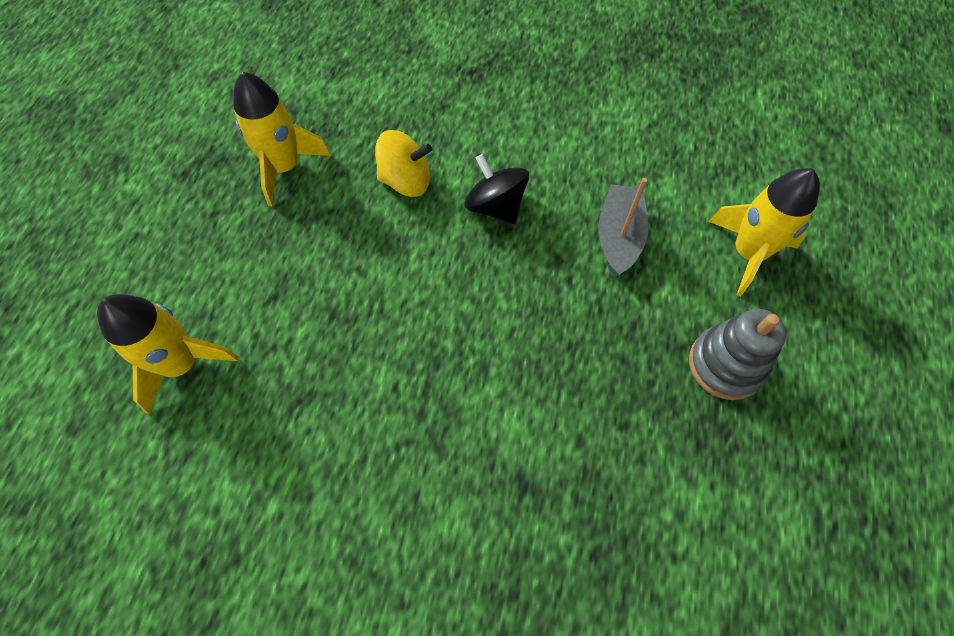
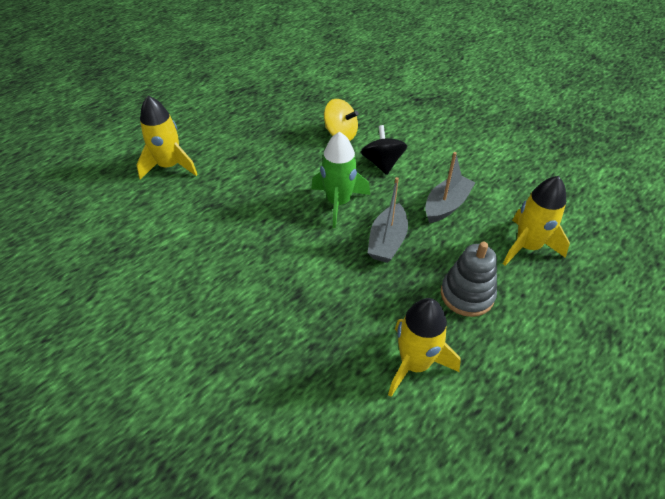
camera: 30 degrees right, 15 degrees down
yellow rocket [233,72,331,206] -> yellow rocket moved to [388,298,461,397]
none -> green rocket [311,132,370,228]
none -> grey boat [368,177,408,263]

